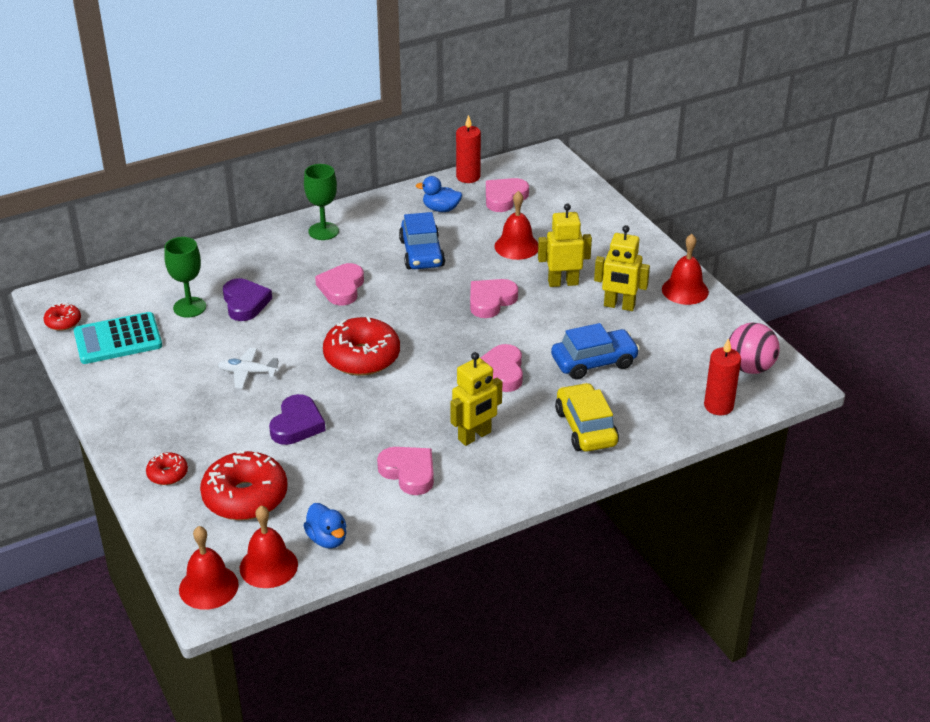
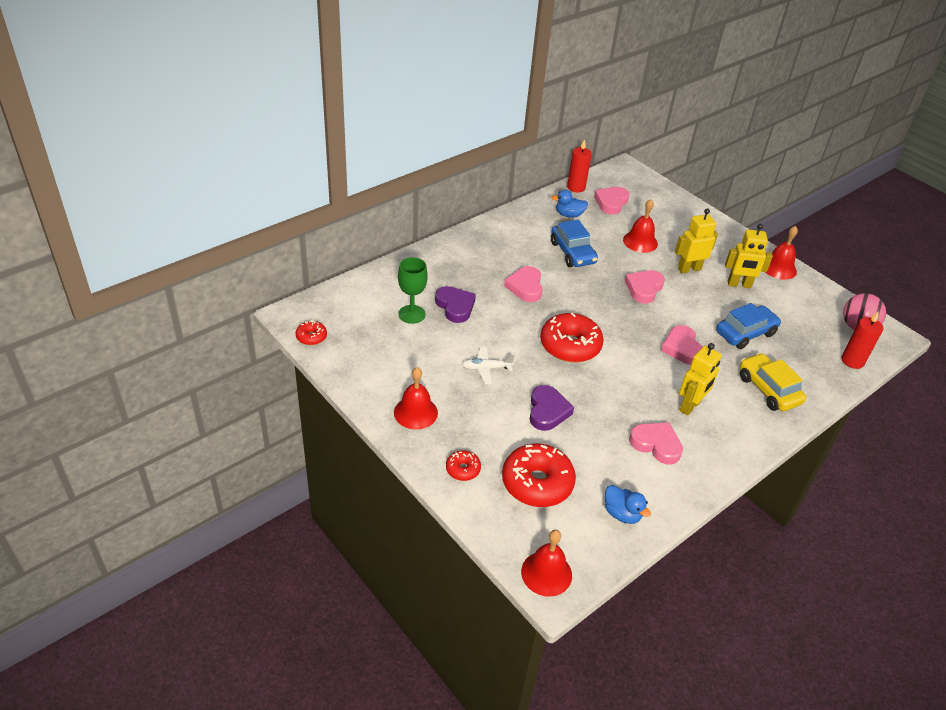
camera: 15 degrees left, 5 degrees up
turquoise calculator [74,312,162,364] -> none
red bell [240,505,298,588] -> red bell moved to [394,367,438,429]
green goblet [304,164,339,240] -> none

